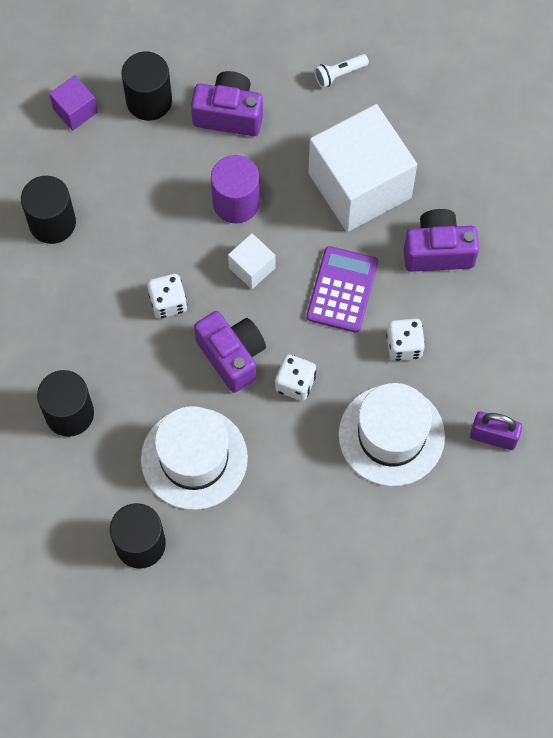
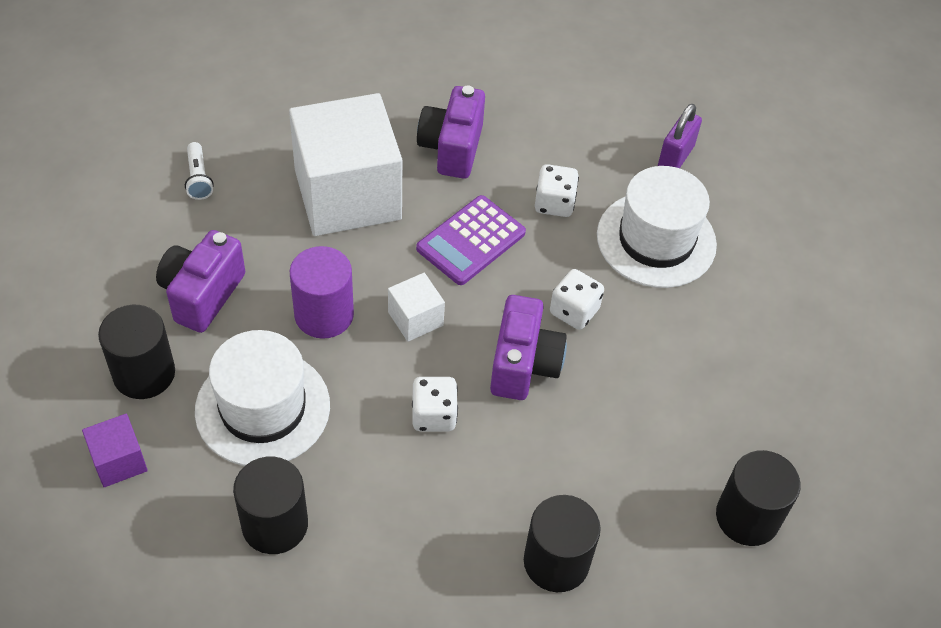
camera: 80 degrees left, 15 degrees down
white hat [141,406,248,510] -> white hat moved to [195,330,330,466]
purple camera [194,311,266,393] -> purple camera turned 120 degrees clockwise [490,295,567,400]
purple calculator [306,246,378,333] -> purple calculator turned 75 degrees counterclockwise [416,195,526,285]

